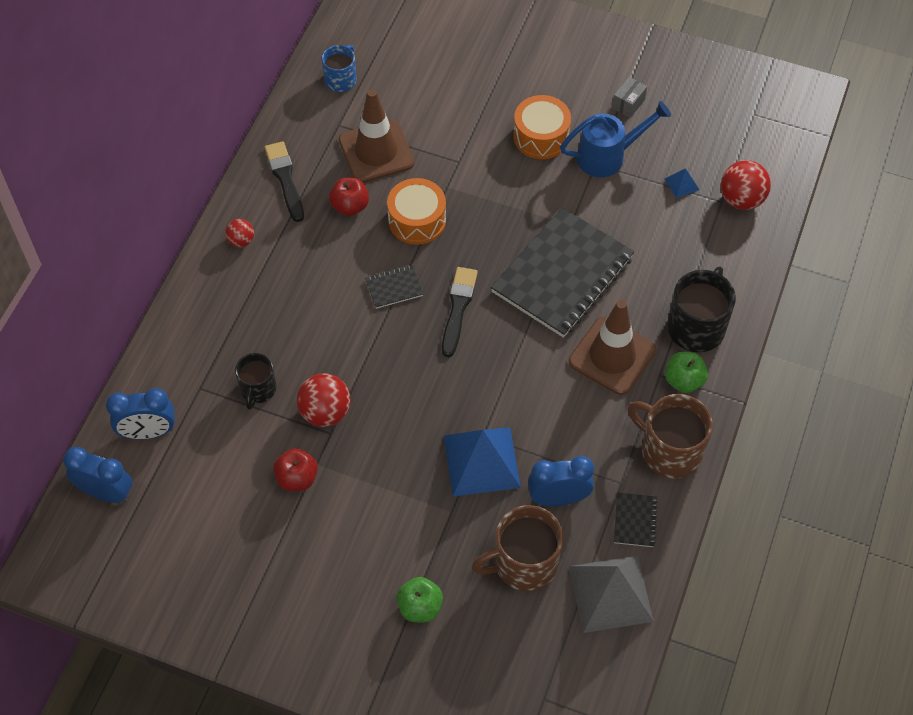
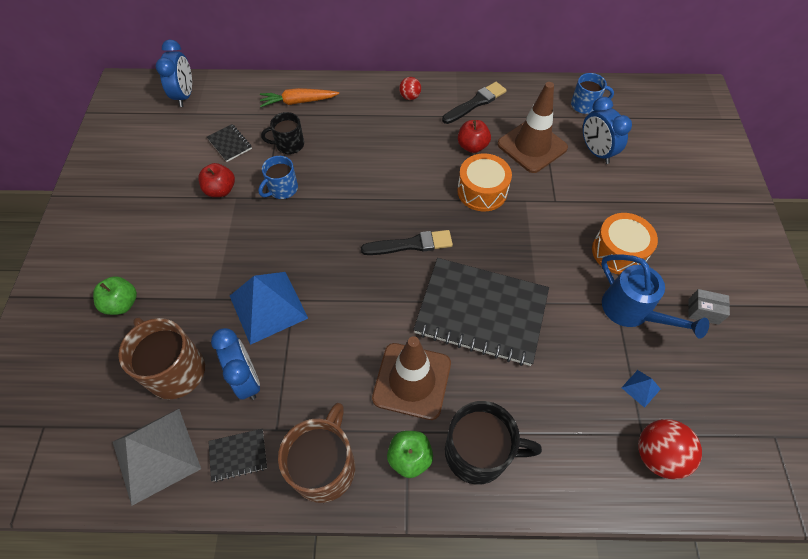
camera: 70 degrees right, 0 degrees up
blue clock [106,388,175,439] -> blue clock moved to [583,97,632,164]
red ball [297,373,351,427] -> blue mug [258,156,298,199]
black notebook [365,265,423,309] -> black notebook moved to [207,124,252,162]
none -> orange carrot [260,88,339,107]

